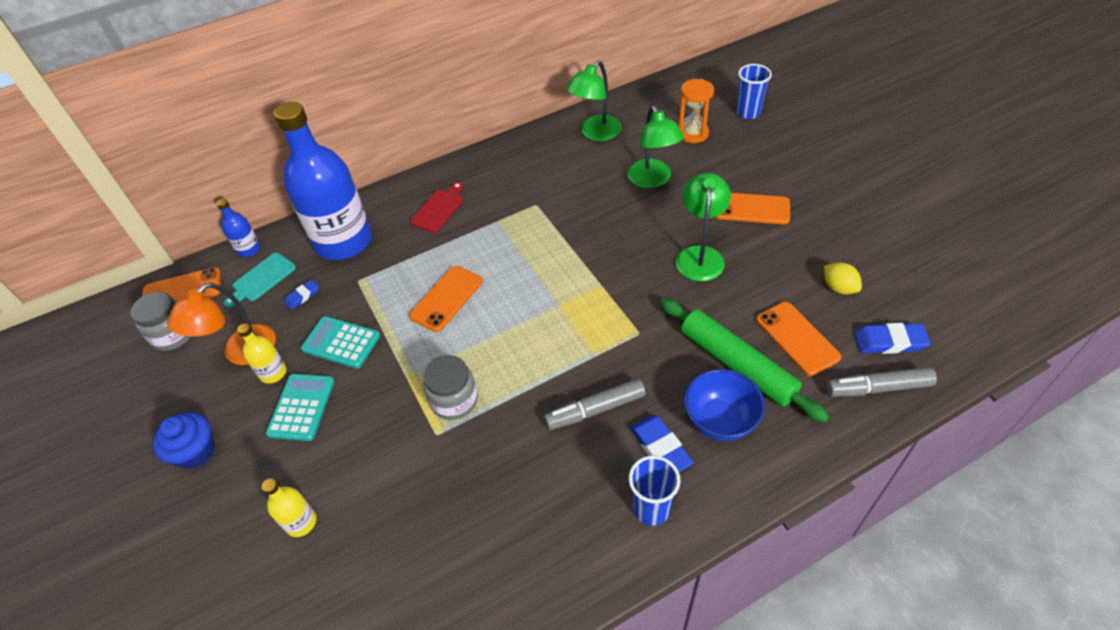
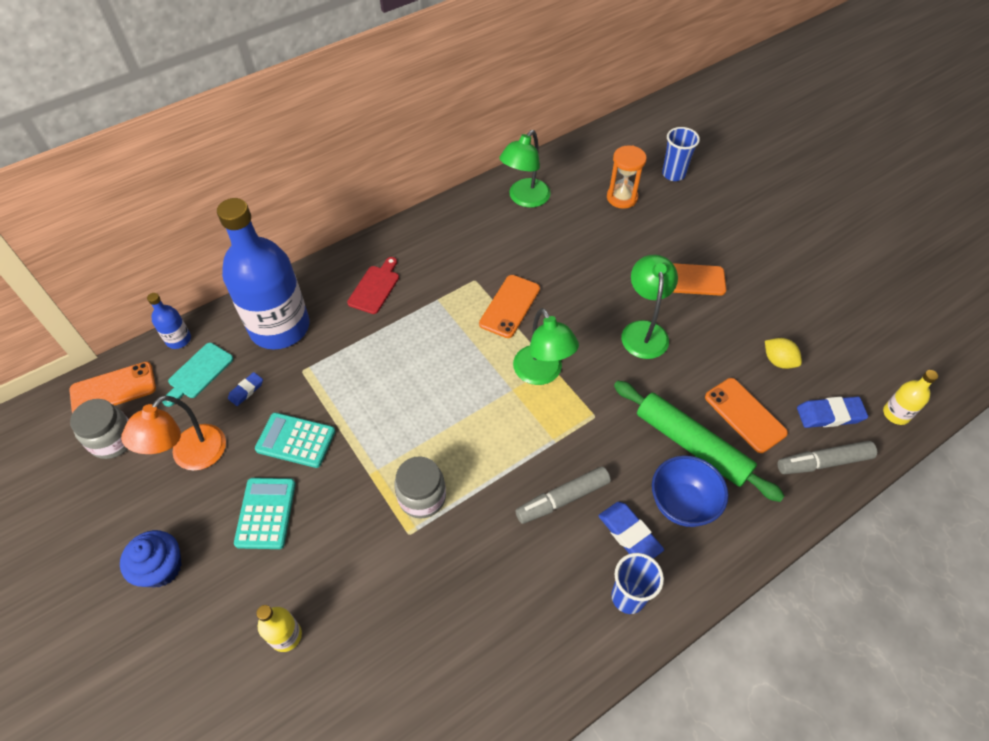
camera: 10 degrees left, 5 degrees up
yellow bottle [237,323,287,384] -> yellow bottle moved to [883,370,938,425]
orange phone [409,266,483,332] -> orange phone moved to [479,275,540,338]
green lamp [628,105,684,188] -> green lamp moved to [513,308,579,385]

